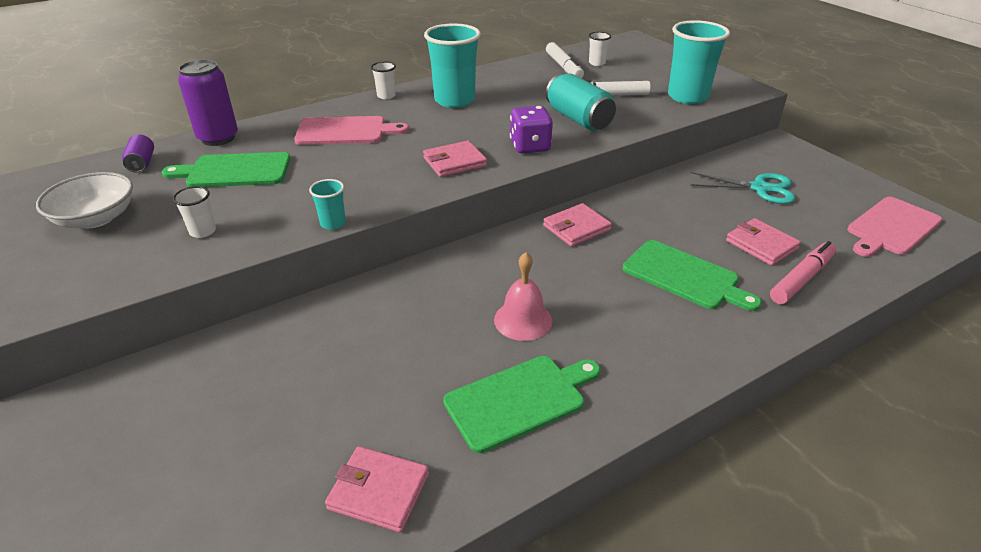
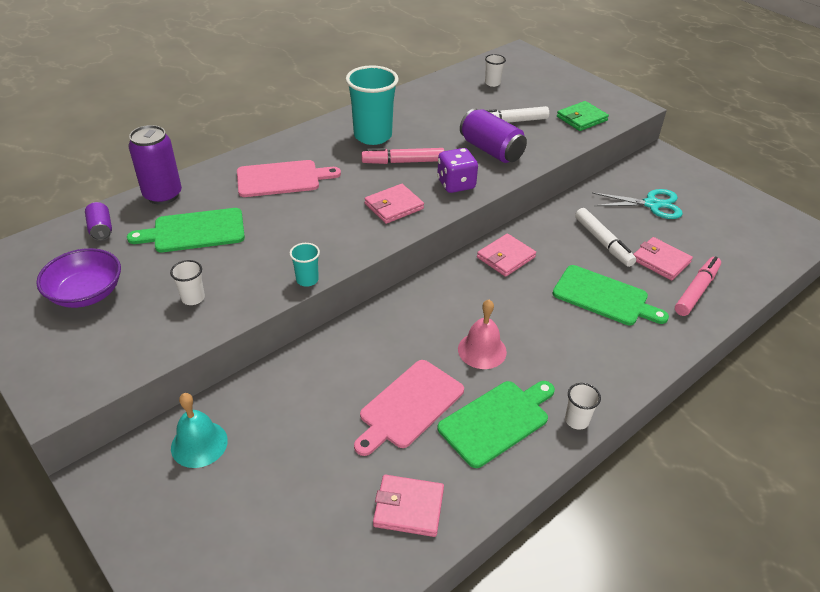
camera: 10 degrees left, 5 degrees up
white bowl [36,172,133,228] -> purple bowl [36,248,121,308]
white cup [371,62,396,99] -> white cup moved to [565,383,601,430]
white marker [546,42,584,78] -> white marker moved to [575,208,636,267]
turquoise can [546,73,616,131] -> purple can [460,109,527,163]
turquoise cup [668,20,730,104] -> green wallet [557,101,609,131]
pink cutting board [847,197,942,257] -> pink cutting board moved to [354,360,464,456]
none -> turquoise bell [171,393,228,468]
none -> pink marker [361,148,444,164]

